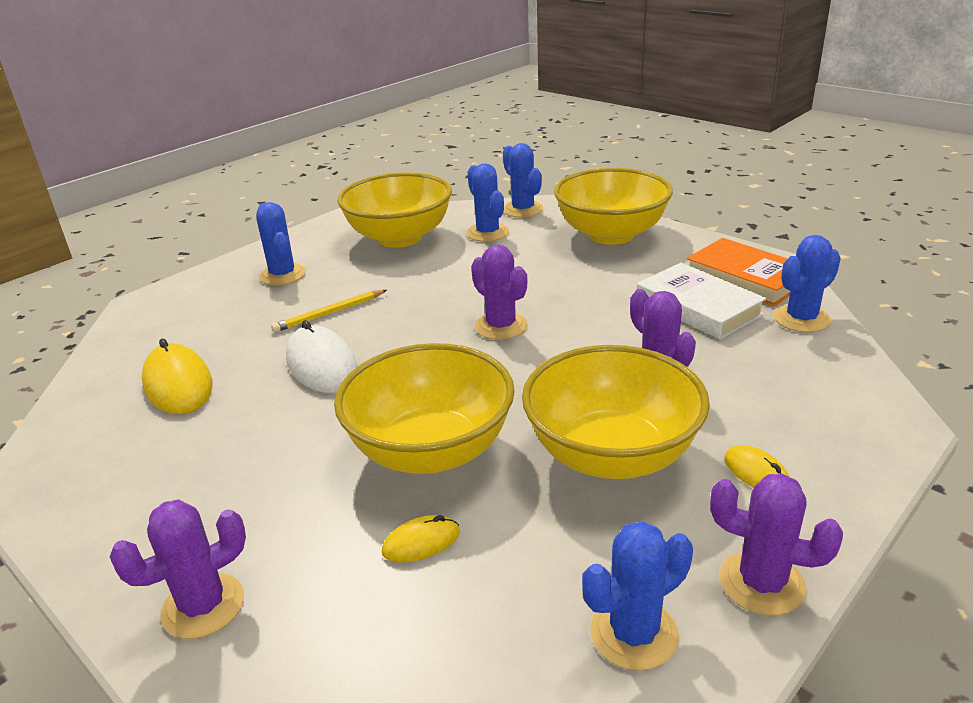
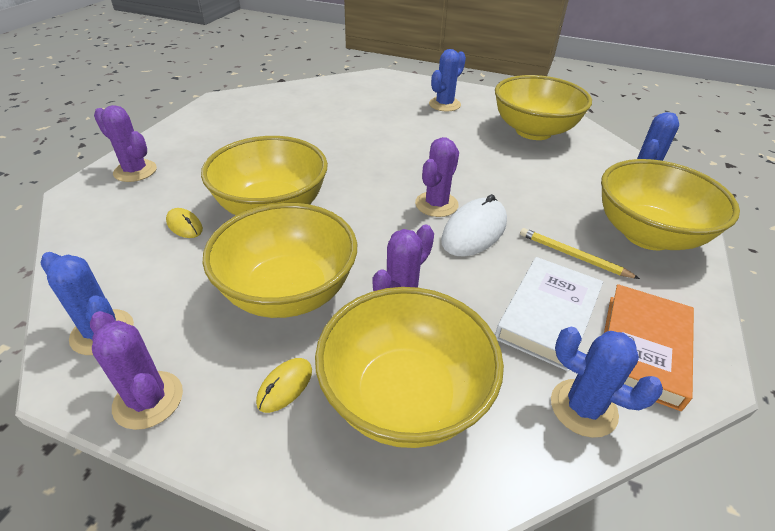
camera: 65 degrees right, 10 degrees up
yellow mouse [142,338,213,414] -> none
yellow pencil [271,290,387,332] -> yellow pencil moved to [520,228,640,279]
white mouse [286,320,358,393] -> white mouse moved to [441,194,507,256]
blue cactus [467,163,509,242] -> none
purple cactus [710,474,843,616] -> purple cactus turned 45 degrees counterclockwise [90,311,183,430]
none -> yellow bowl [315,287,504,448]

